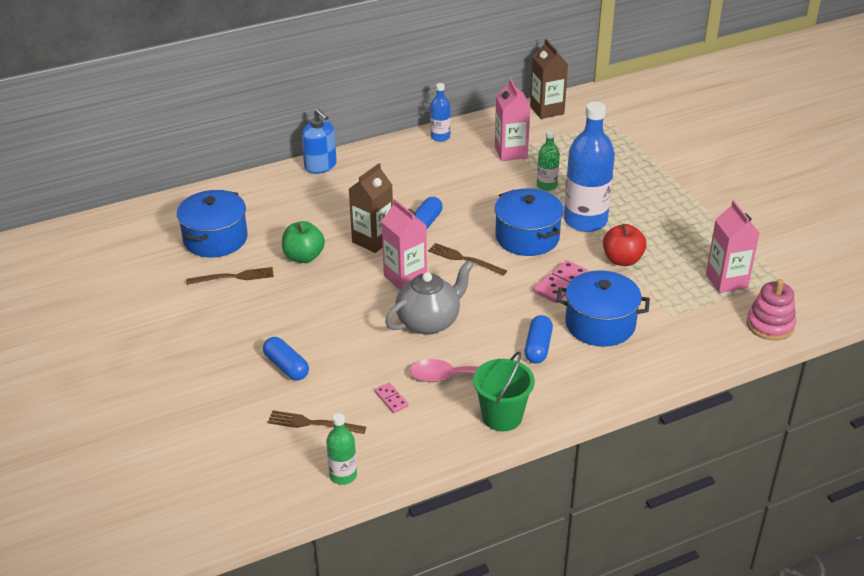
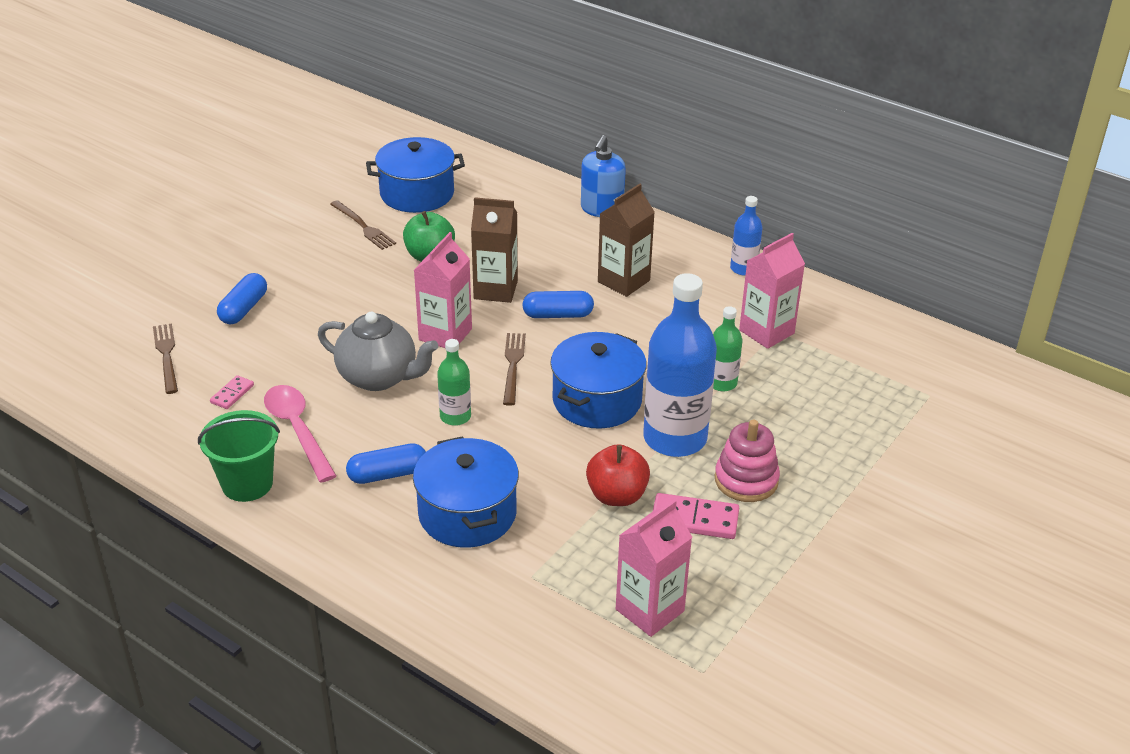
camera: 60 degrees right, 0 degrees up
green bottle [326,413,357,485] -> green bottle moved to [437,339,471,426]
brown carton [530,39,568,119] -> brown carton moved to [598,184,655,297]
pink domino [533,260,589,303] -> pink domino moved to [653,493,739,539]
pink stacking toy [746,279,796,340] -> pink stacking toy moved to [715,420,780,502]

